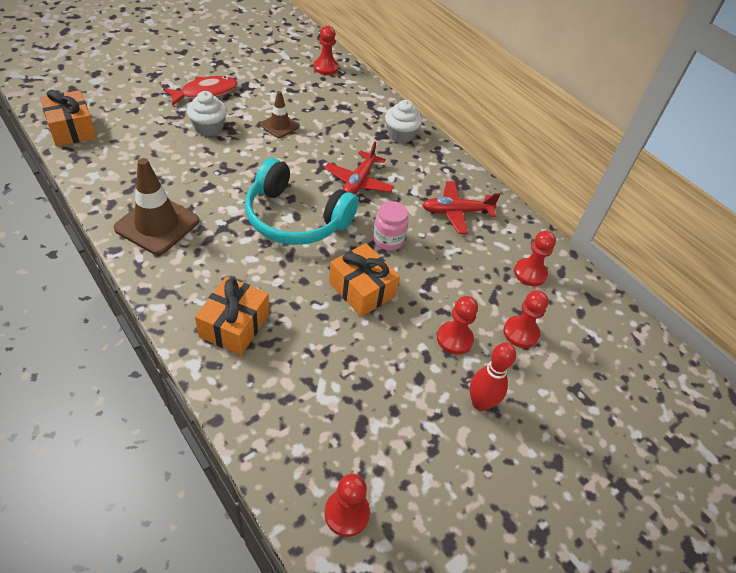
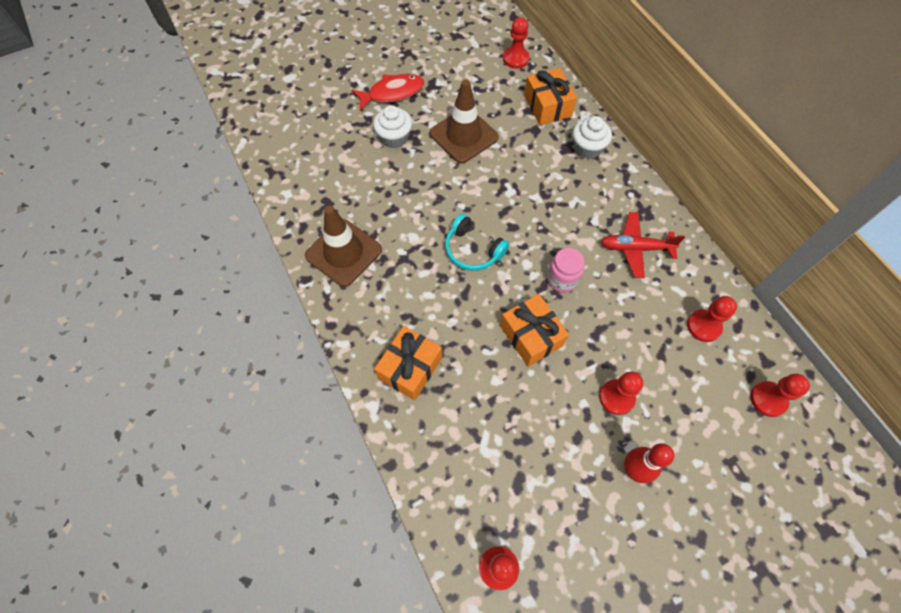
camera: 15 degrees right, 15 degrees up
orange gift [40,89,97,146] -> orange gift moved to [524,68,577,125]
turquoise headphones [245,158,358,245] -> turquoise headphones [445,214,509,271], size x0.59
brown traffic cone [260,91,300,138] -> brown traffic cone [430,80,499,163], size x1.75
red plane [324,141,394,194] -> none
red pawn [503,290,549,348] -> red pawn moved to [750,374,810,417]

